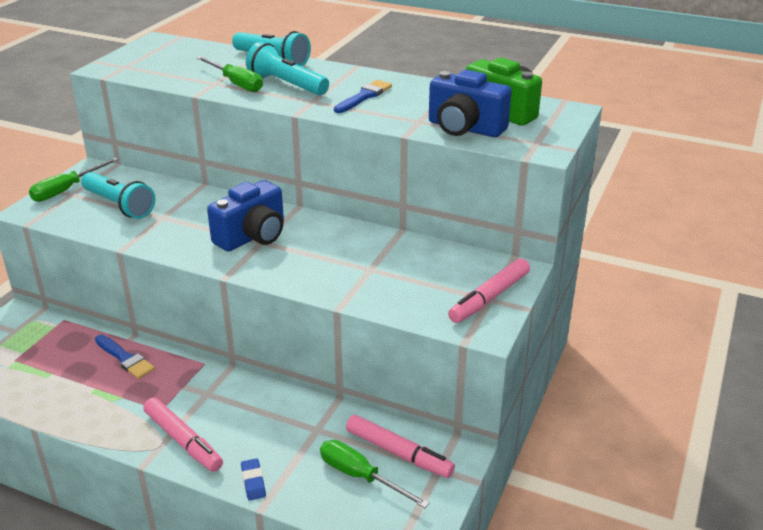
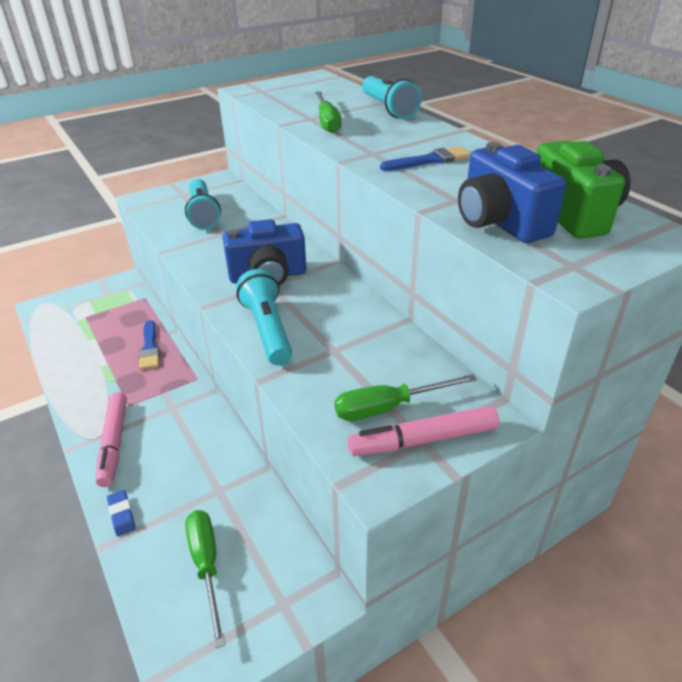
camera: 35 degrees right, 5 degrees up
green screwdriver [29,158,119,202] -> green screwdriver moved to [334,374,477,421]
blue eraser [241,458,266,501] -> blue eraser turned 45 degrees counterclockwise [107,490,136,536]
turquoise flashlight [246,42,329,95] -> turquoise flashlight moved to [236,269,292,365]
pink marker [346,415,455,478] -> none

